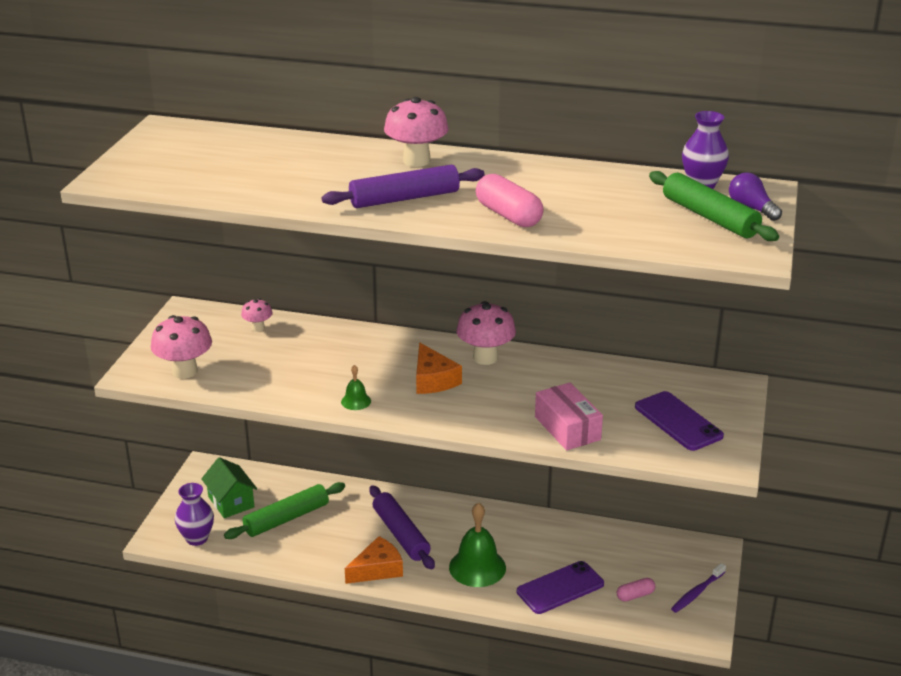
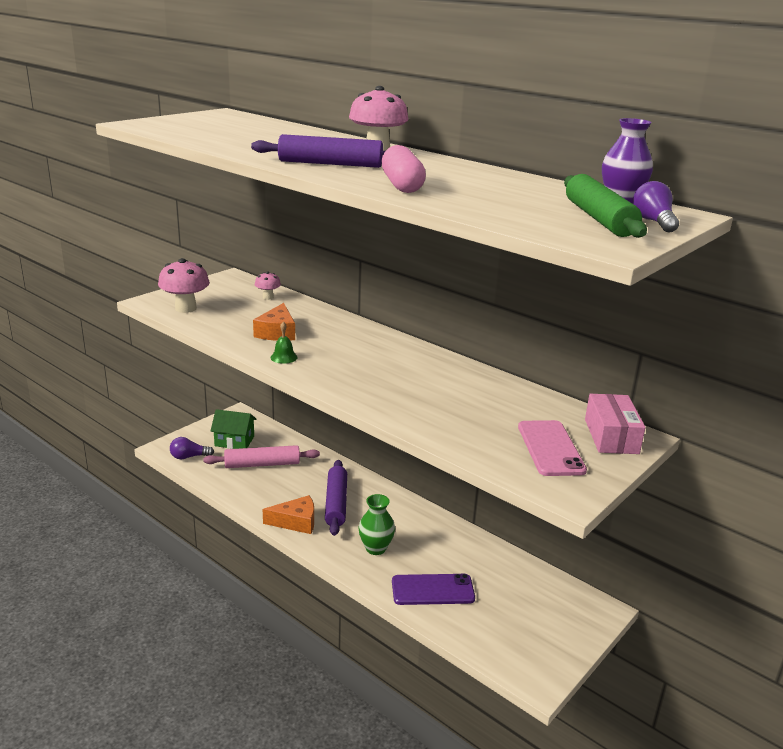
camera: 25 degrees right, 5 degrees down
purple vase [175,483,214,546] -> purple light bulb [170,437,214,459]
green house [201,457,257,518] -> green house turned 75 degrees counterclockwise [211,409,256,449]
green rolling pin [224,482,345,539] -> pink rolling pin [203,445,320,468]
orange cheese [416,343,462,394] -> orange cheese moved to [253,303,295,341]
green bell [449,502,506,587] -> green vase [358,494,395,555]
pink mushroom [456,301,516,365] -> none
pink box [535,383,603,450] -> pink box moved to [585,394,646,454]
pink capsule [617,578,655,602] -> none
purple phone [635,391,724,451] -> pink phone [518,420,587,476]
purple toothbrush [671,563,726,613] -> none

